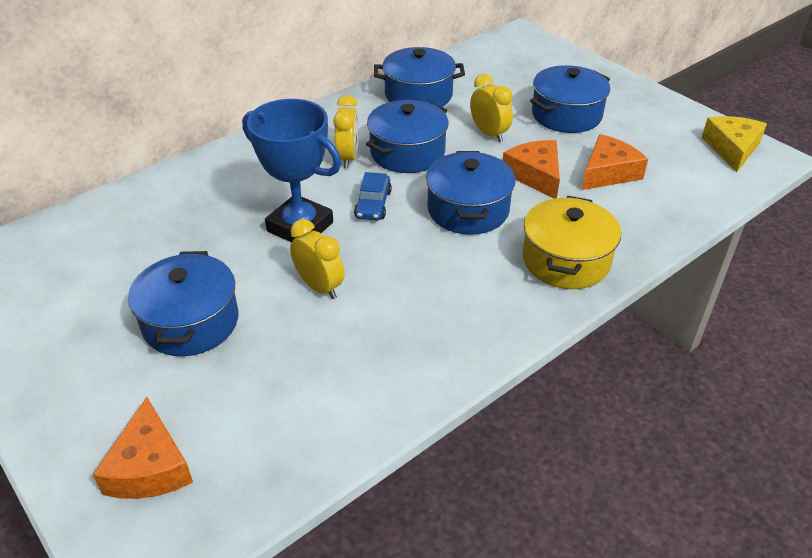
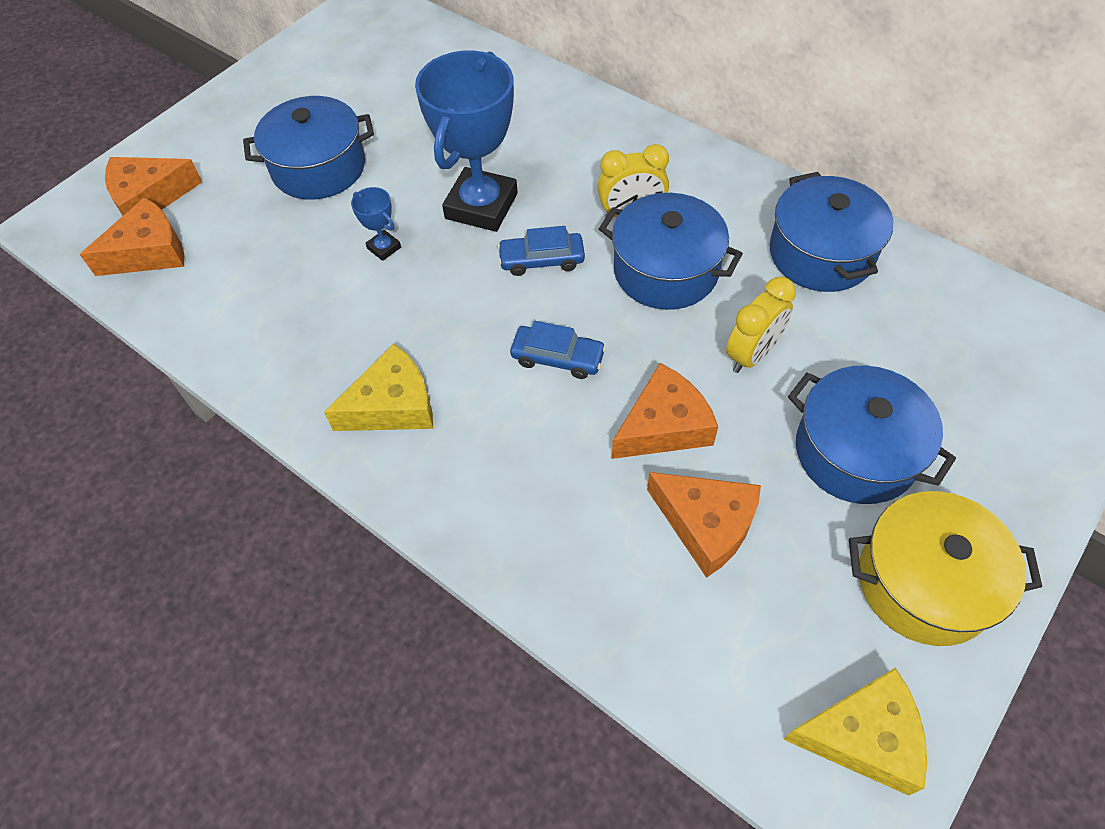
camera: 80 degrees right, 15 degrees up
yellow clock [290,219,345,299] -> blue trophy [351,187,401,261]
blue pot [426,151,515,235] -> blue car [510,321,606,379]
yellow pot [522,196,621,289] -> yellow pot moved to [849,491,1042,646]
none -> orange cheese [80,197,184,276]
none -> yellow cheese [324,344,433,431]

